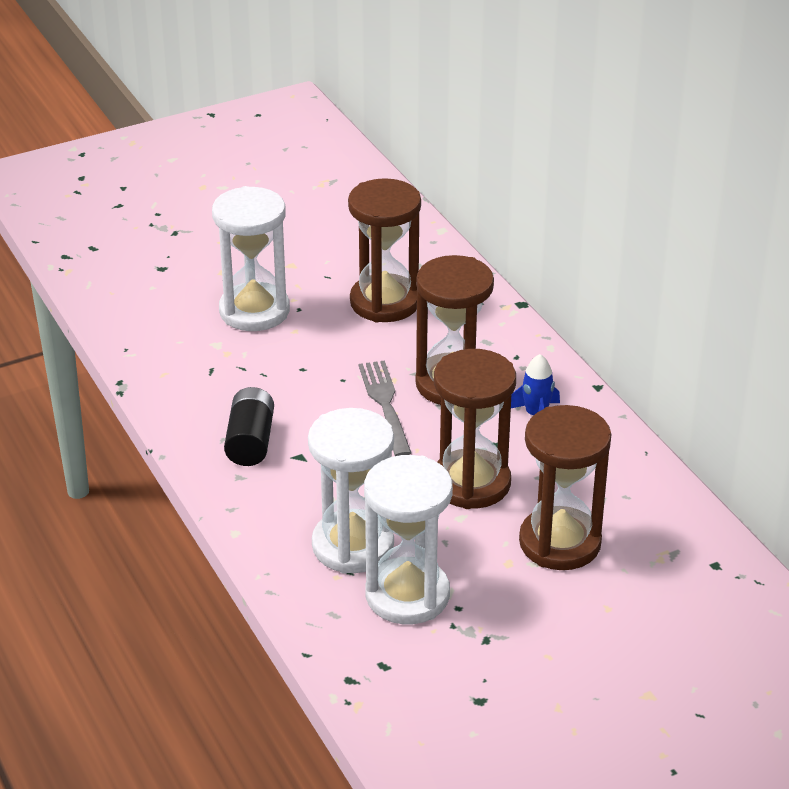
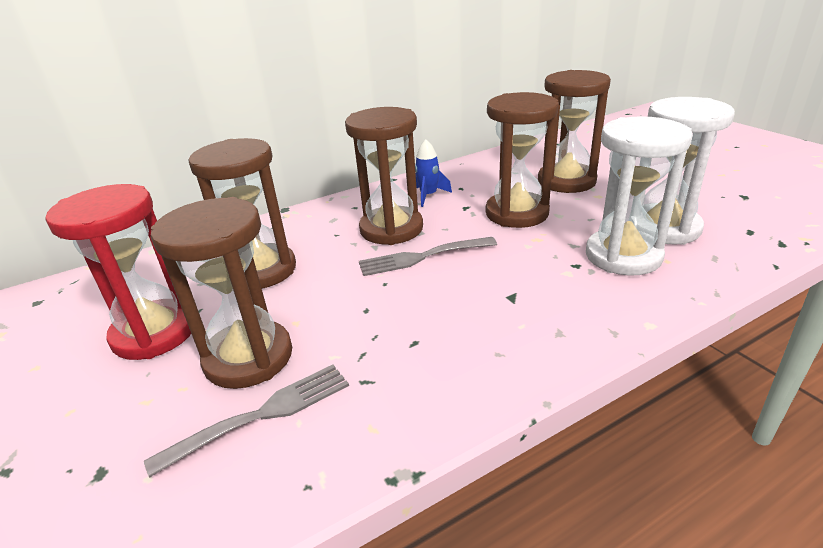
camera: 90 degrees left, 5 degrees down
white hourglass [212,186,290,331] -> brown hourglass [151,197,292,389]
black battery [224,387,274,466] -> none
none -> red hourglass [46,184,191,360]
none -> grey fork [144,365,349,478]

